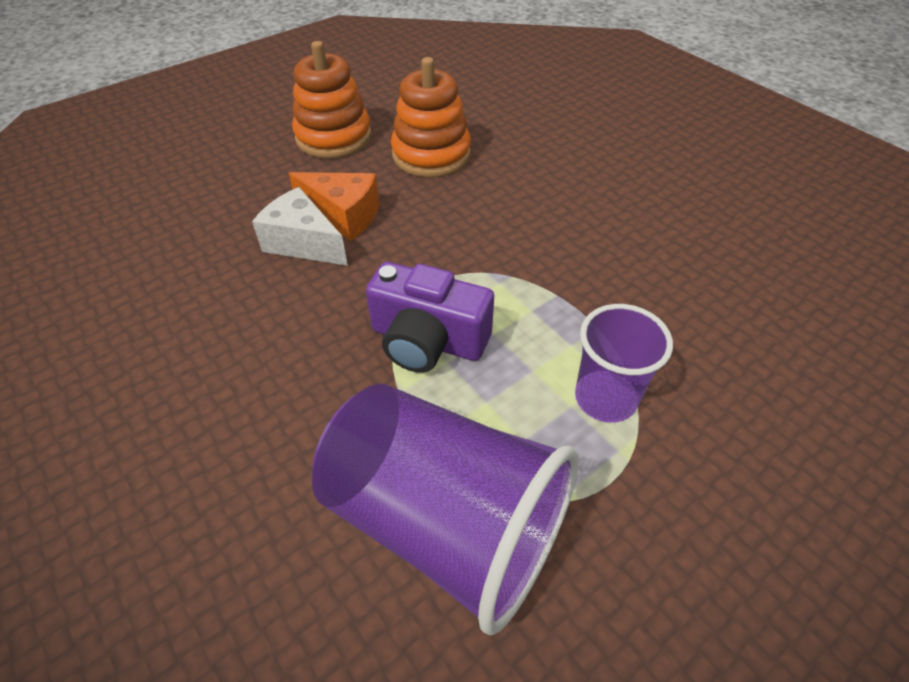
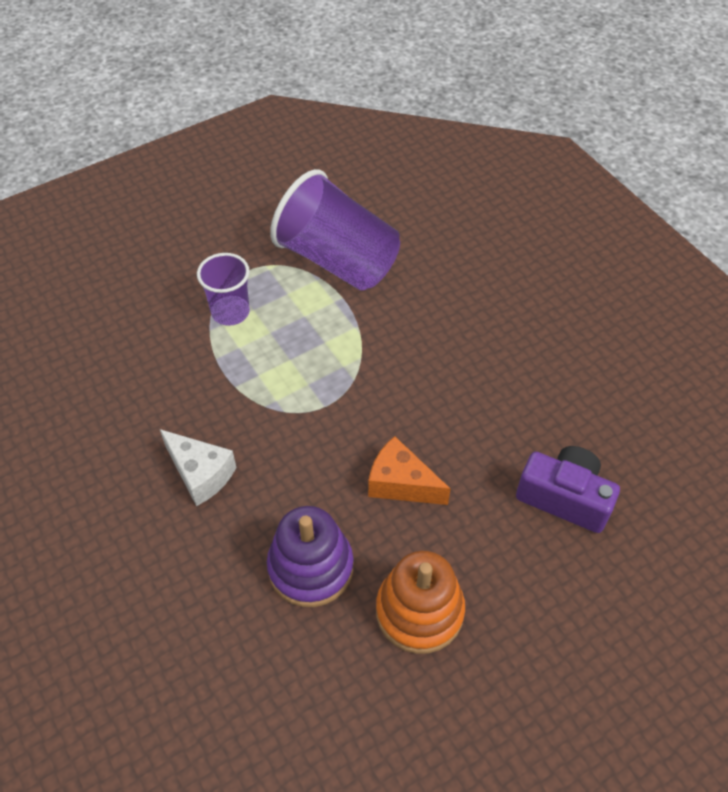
camera: 175 degrees left, 5 degrees up
white cheese [252,187,348,266] -> white cheese moved to [160,429,237,506]
purple camera [366,262,494,373] -> purple camera moved to [516,446,620,533]
orange stacking toy [391,57,471,177] -> purple stacking toy [267,506,353,607]

